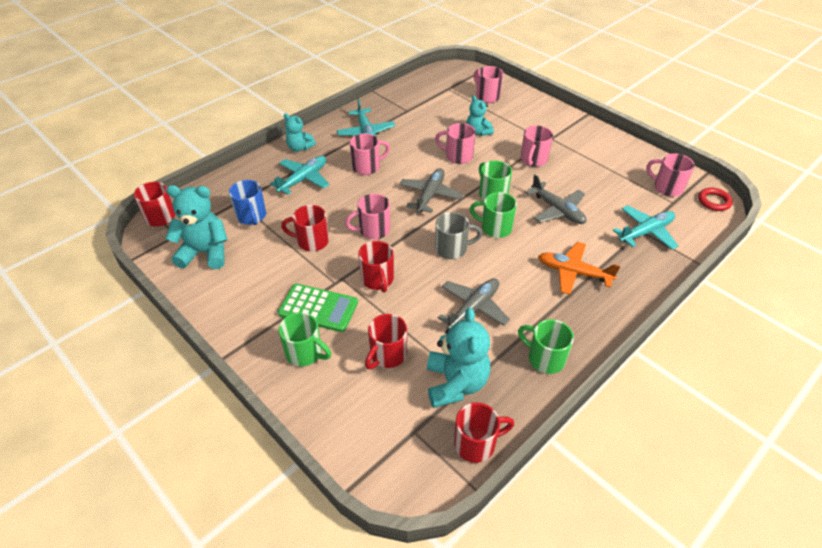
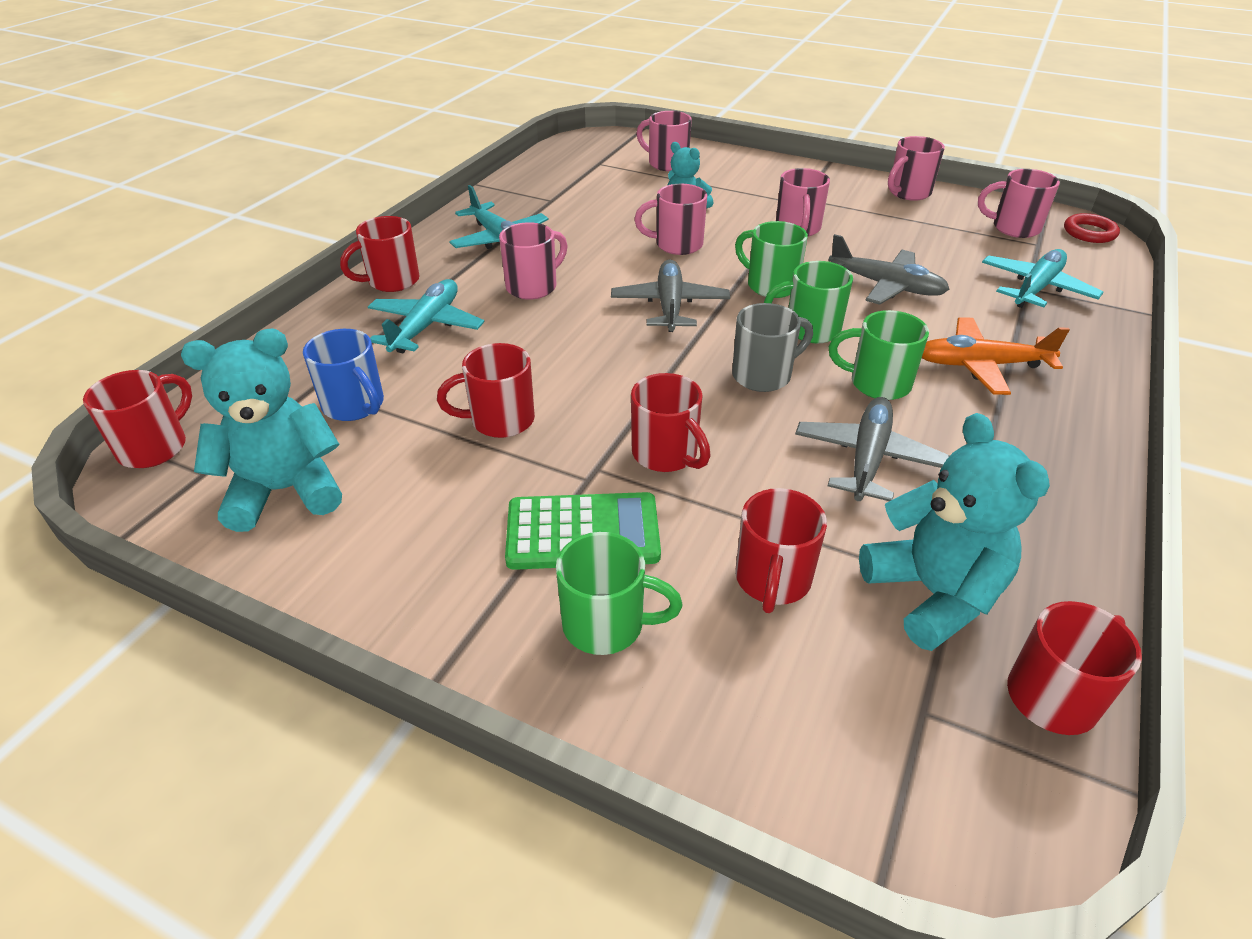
camera: 20 degrees left, 5 degrees down
turquoise teddy bear [284,113,316,152] -> red mug [340,216,419,292]
pink mug [345,194,390,239] -> pink mug moved to [888,136,945,201]
green mug [518,319,574,374] -> green mug moved to [829,310,929,400]

